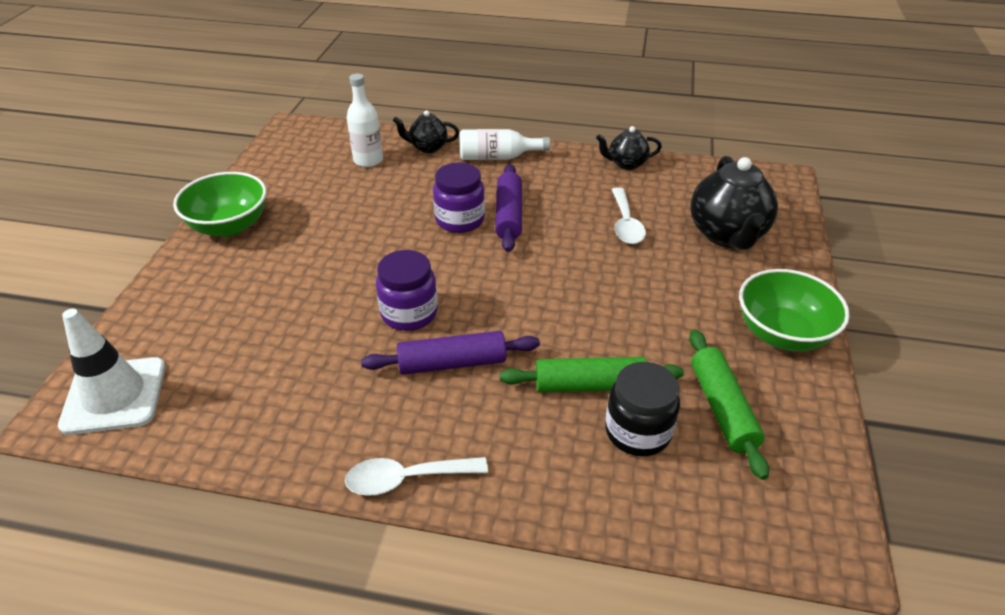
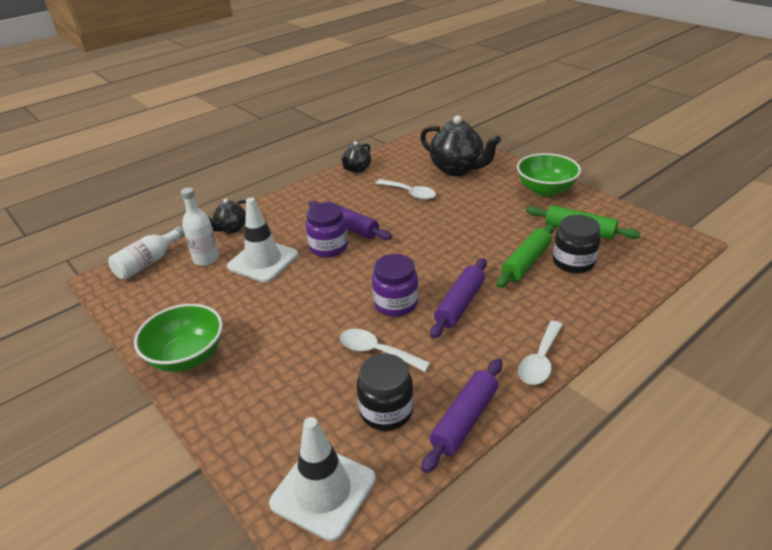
camera: 50 degrees left, 5 degrees down
white bottle [460,129,550,160] -> white bottle moved to [108,226,185,280]
none -> white traffic cone [227,198,298,283]
none -> white spoon [340,329,430,372]
none -> black jar [357,354,414,431]
none -> purple rolling pin [422,358,502,473]

